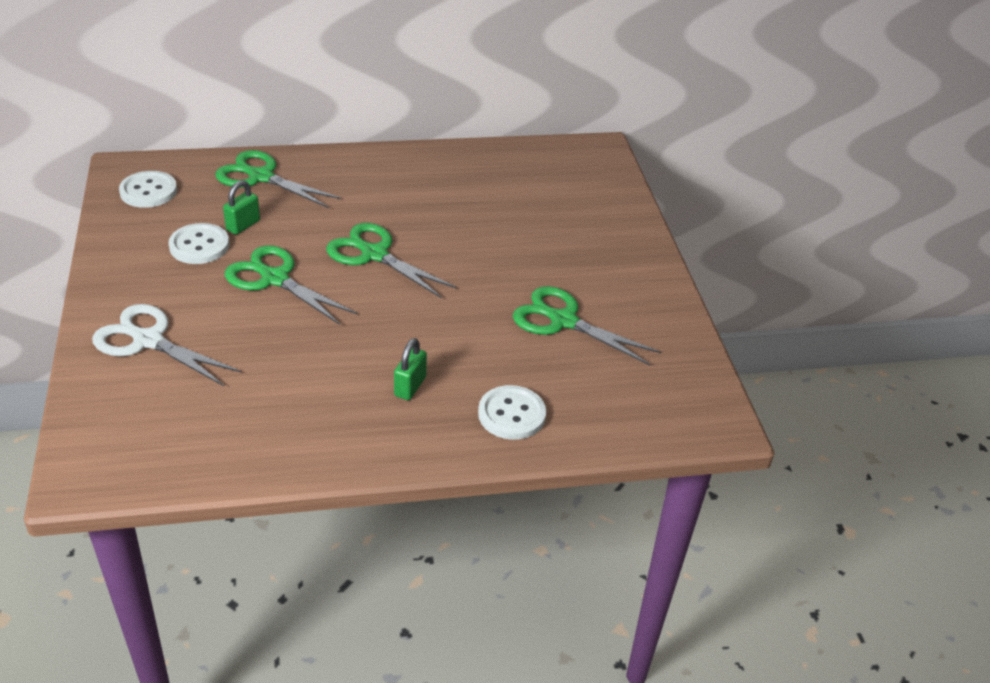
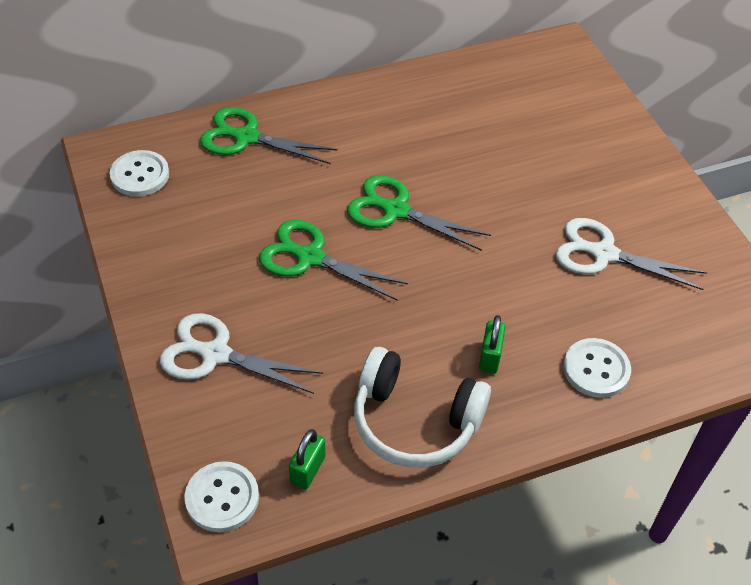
camera: 10 degrees left, 10 degrees up
white button [169,223,229,264] -> white button moved to [185,461,259,532]
green padlock [223,180,260,235] -> green padlock moved to [289,429,325,490]
green scissors [513,286,661,366] -> white scissors [556,218,707,290]
none -> white headphones [354,347,491,468]

